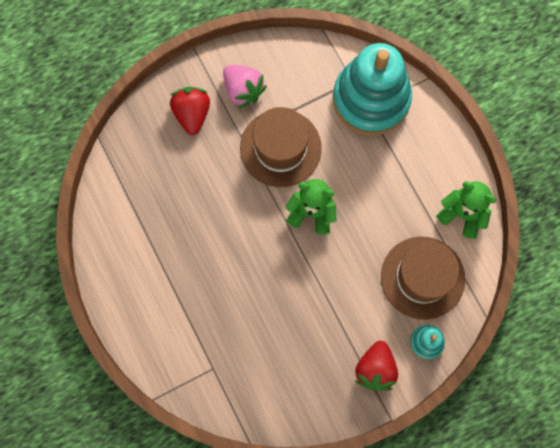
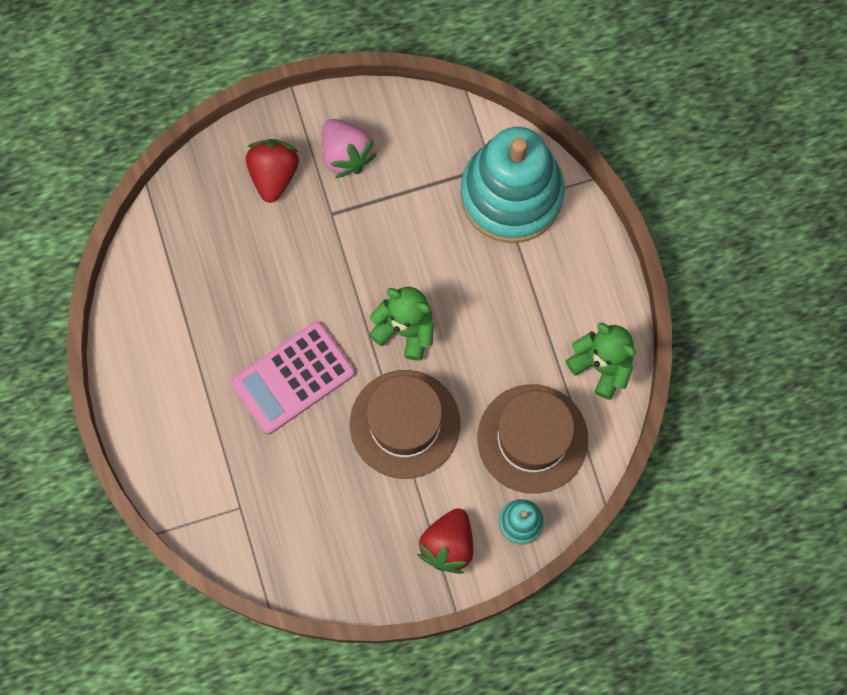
camera: 10 degrees right, 0 degrees up
brown hat [240,107,322,187] -> brown hat moved to [350,370,460,479]
none -> pink calculator [230,321,355,434]

